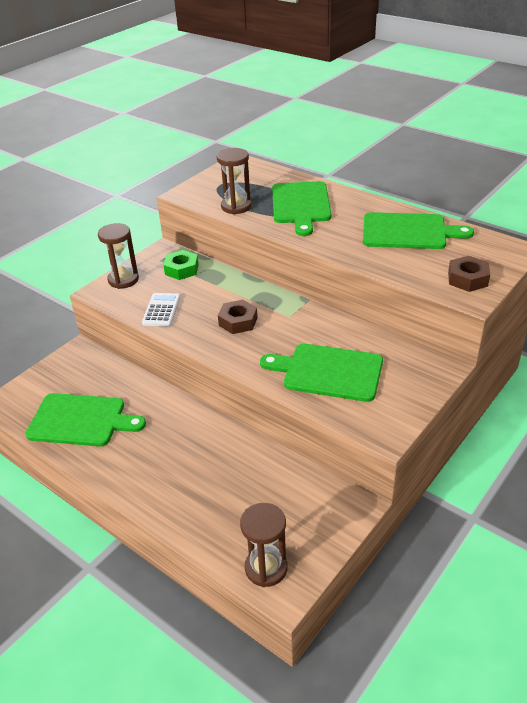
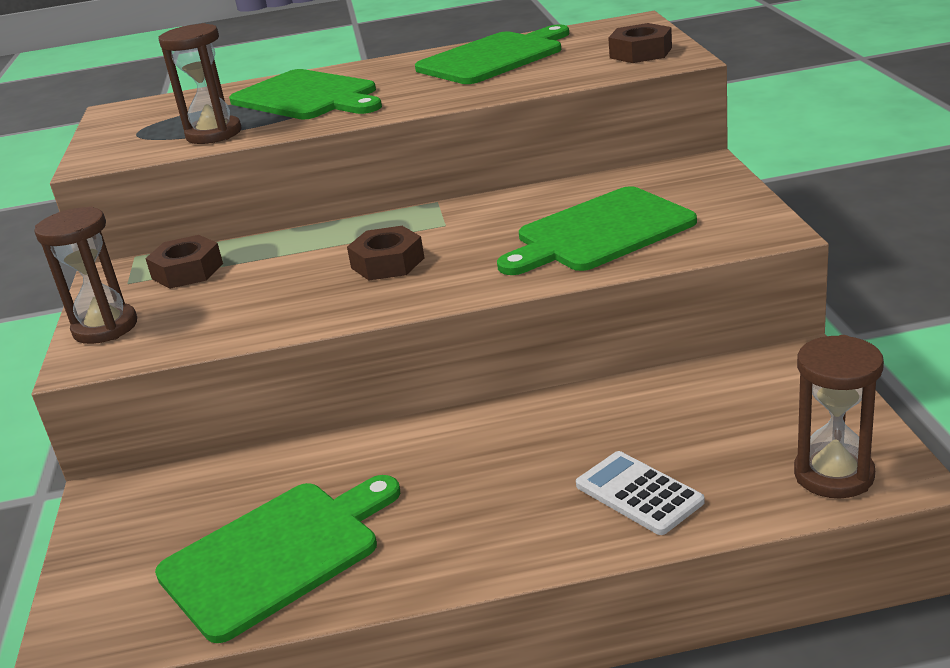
camera: 45 degrees left, 10 degrees down
white calculator [142,293,180,327] -> white calculator moved to [576,451,705,535]
green nut [163,250,199,280] -> brown nut [145,235,223,289]

